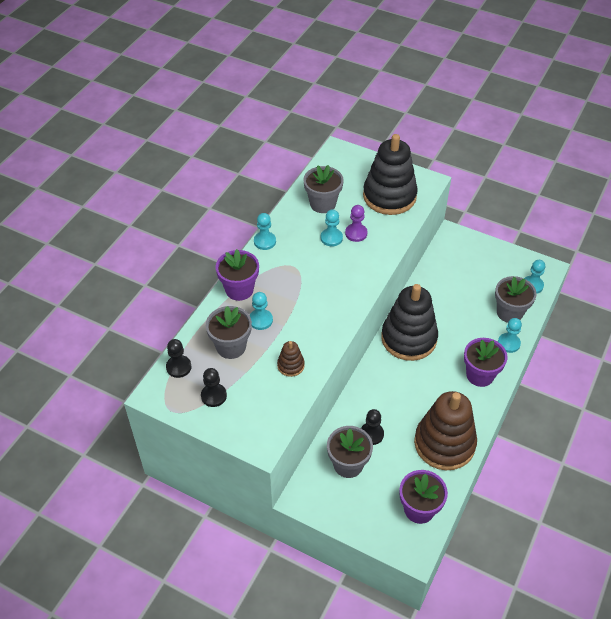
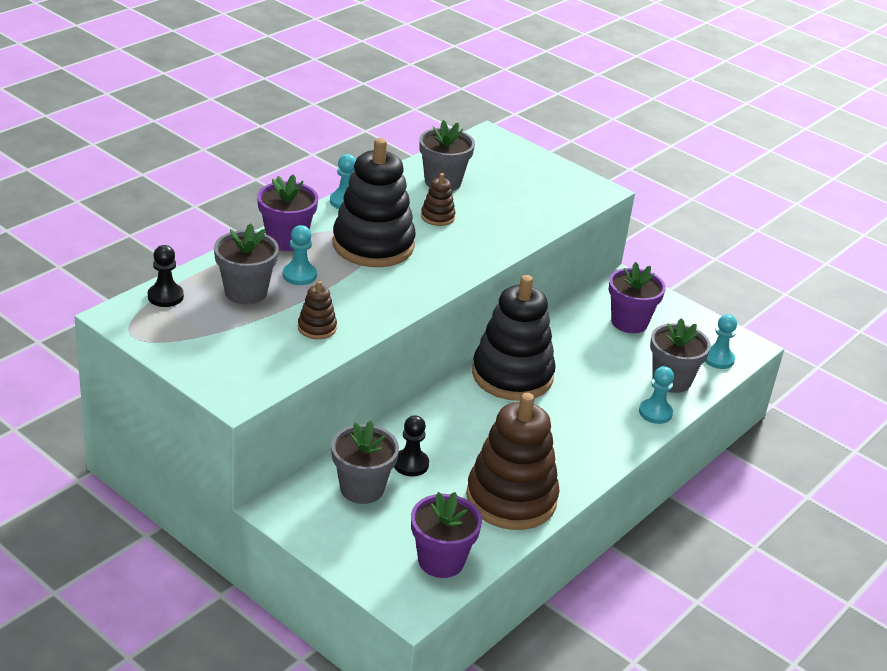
camera: 10 degrees right, 15 degrees down
black pawn [201,368,227,407] -> none
turquoise pawn [321,209,343,247] -> brown stacking toy [421,173,456,226]
purple pawn [345,205,368,242] -> none
black stacking toy [363,134,418,215] -> black stacking toy moved to [332,138,416,267]
purple flower pot [464,338,507,387] -> purple flower pot moved to [609,262,666,333]

